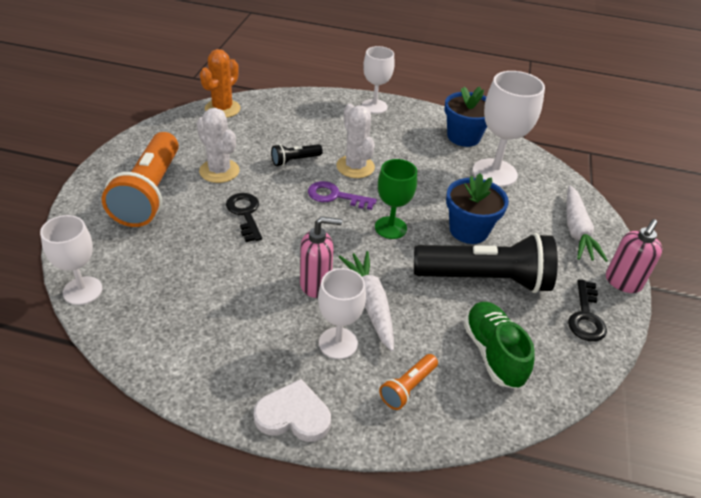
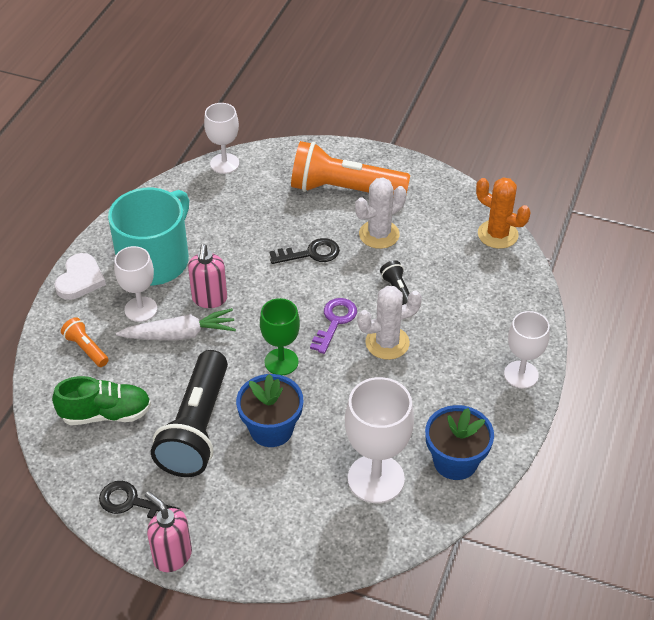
camera: 100 degrees right, 5 degrees up
white carrot [566,185,608,262] -> none
none -> turquoise mug [108,188,189,285]

